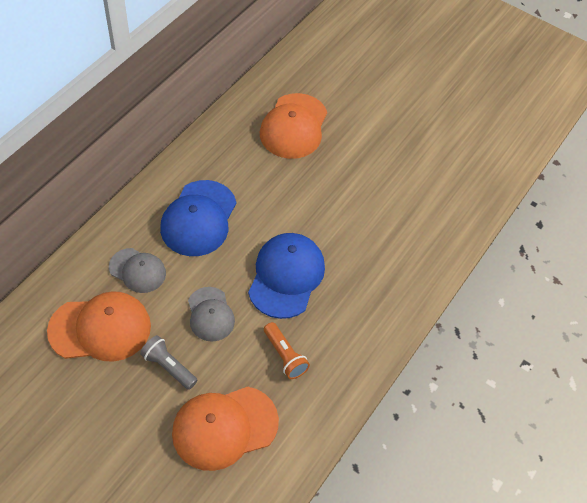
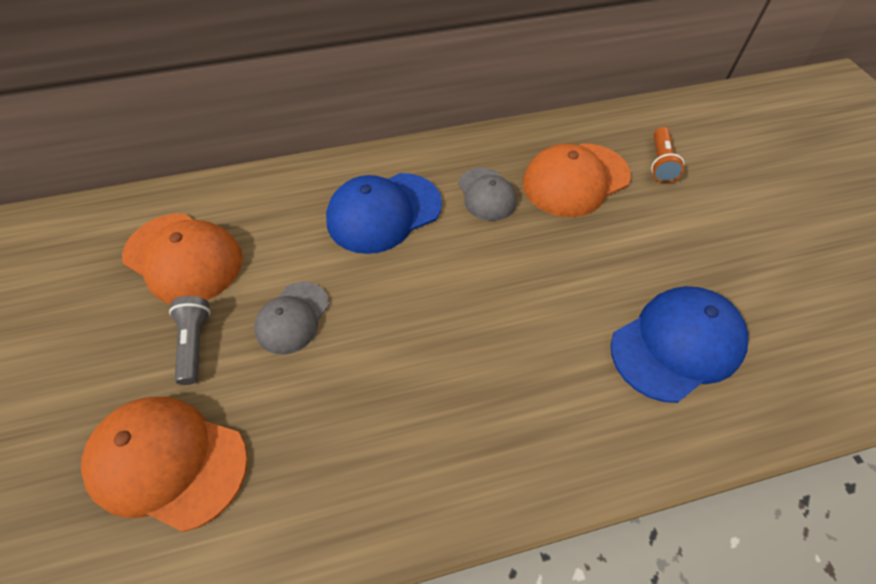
camera: 45 degrees right, 0 degrees up
grey cap [109,248,166,293] -> grey cap moved to [458,168,517,221]
blue cap [248,233,325,319] -> blue cap moved to [611,286,748,403]
orange flashlight [264,322,310,379] -> orange flashlight moved to [651,127,685,183]

